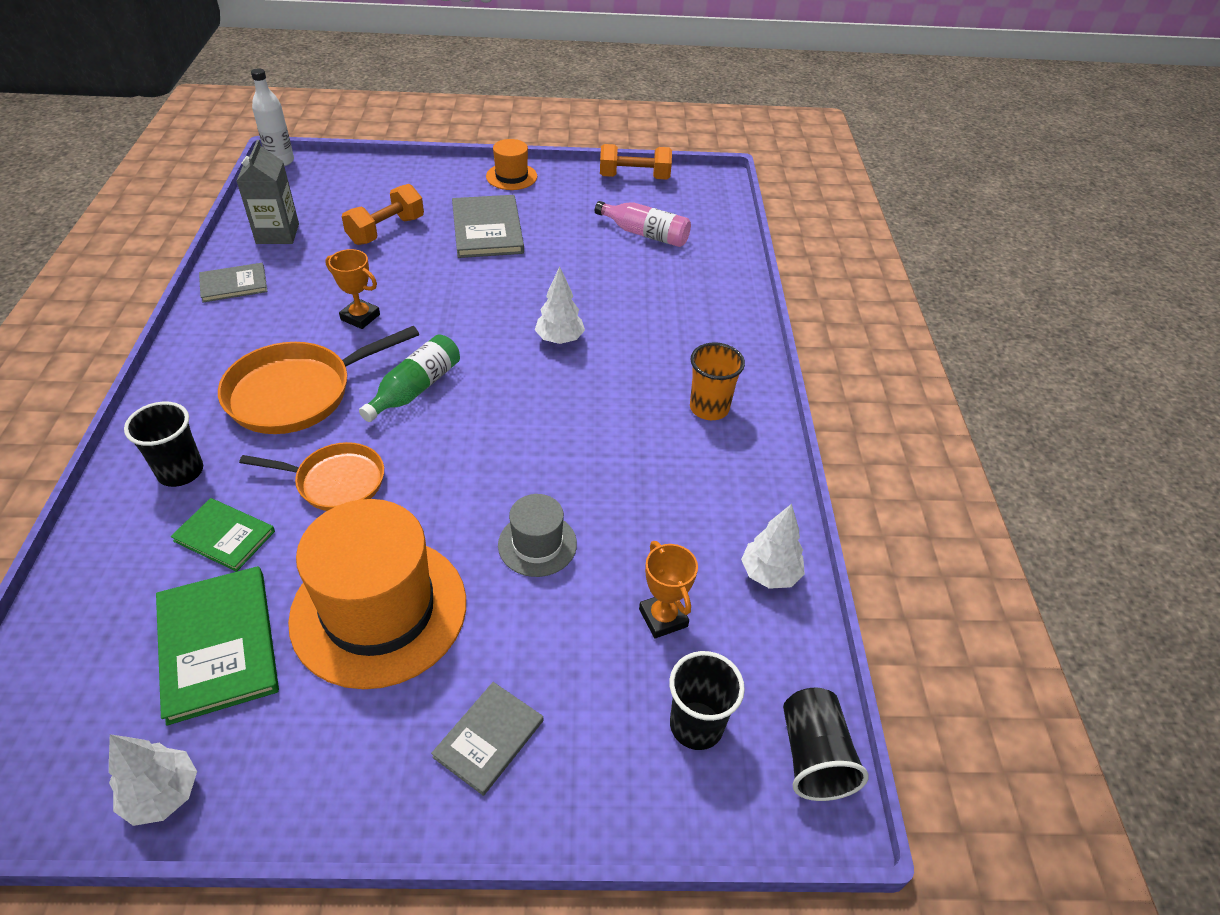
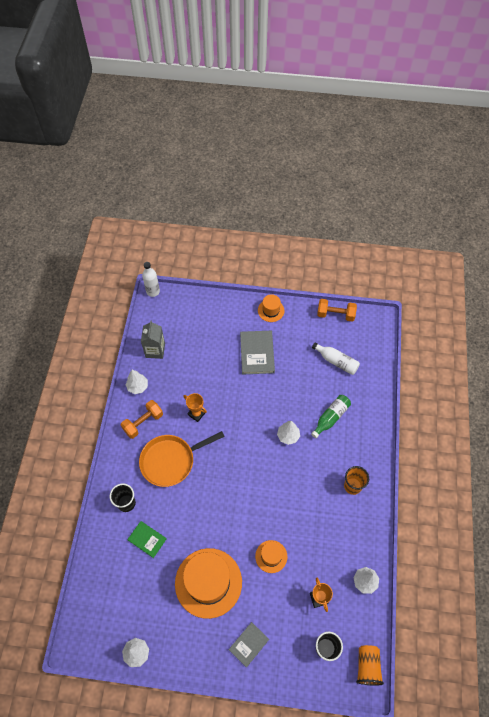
camera: 10 degrees right, 15 degrees up
green book [156,566,279,725] -> none
grey book [199,263,268,302] -> white tree [125,370,148,394]
orange pan [239,442,384,511] -> none
orange dumbbell [342,184,424,245] -> orange dumbbell moved to [121,400,163,439]
green bottle [359,334,460,422] -> green bottle moved to [311,395,351,438]
grey hat [498,494,577,577] -> orange hat [255,540,288,573]
pink bottle [595,201,691,247] -> white bottle [312,342,360,375]
black cup [783,688,869,801] -> orange cup [356,645,384,686]

